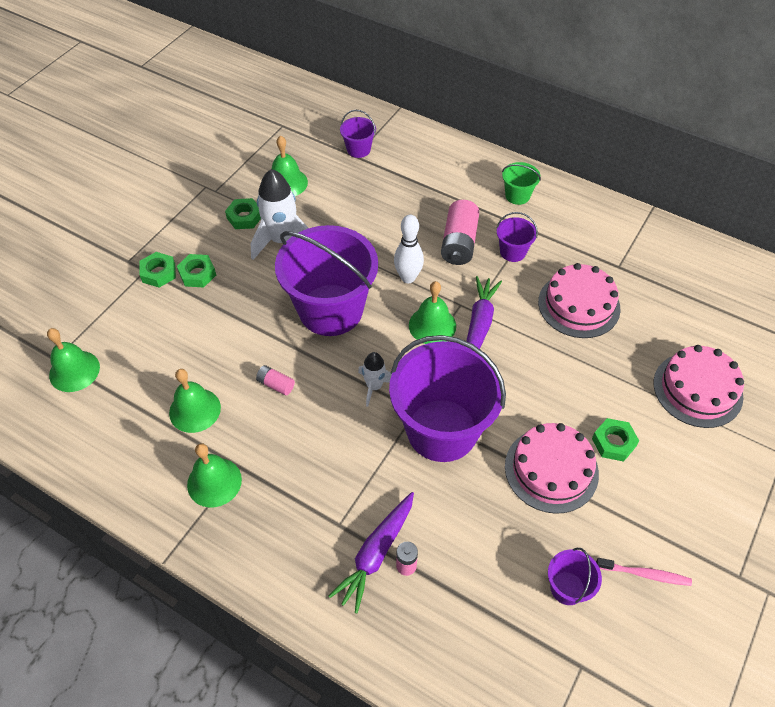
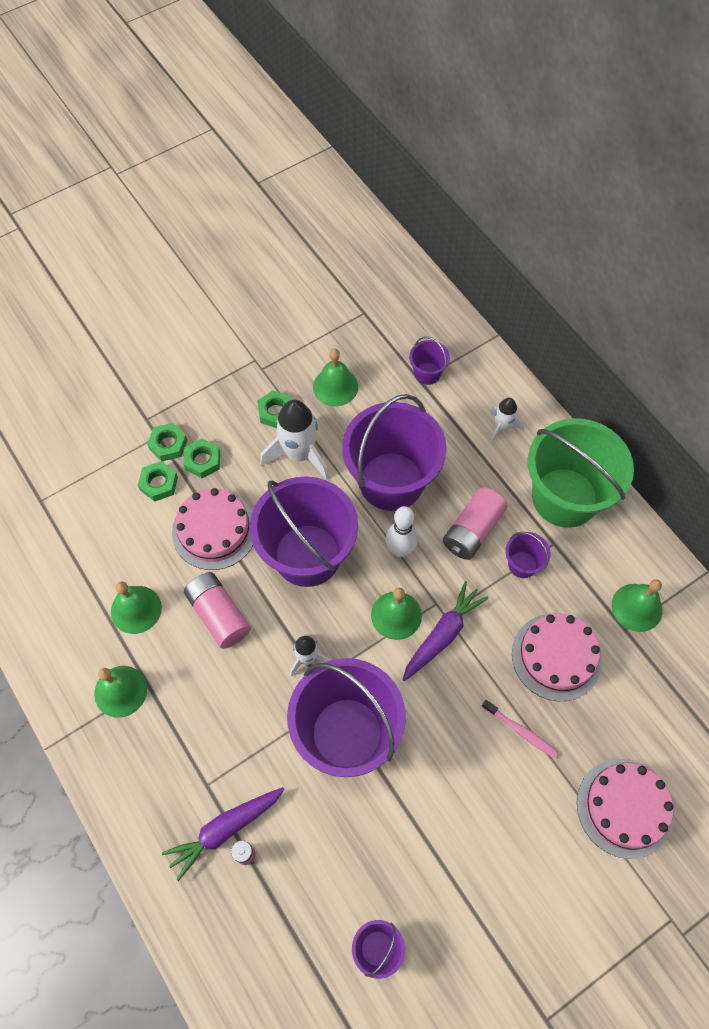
camera: 25 degrees right, 10 degrees up
green bell [47,328,100,392] -> green bell moved to [612,579,663,632]
pink battery [256,365,295,395] -> pink battery [184,572,251,649], size x1.98
green bucket [502,162,541,205] -> green bucket [528,418,634,528], size x2.33
pink cake [505,423,599,514] -> pink cake moved to [172,488,253,570]
green nut [592,418,639,462] -> green nut moved to [138,461,178,502]
pink toothbrush [596,558,692,586] -> pink toothbrush moved to [482,700,558,758]
none -> purple bucket [342,394,447,511]
none -> white rocket [490,398,524,444]

